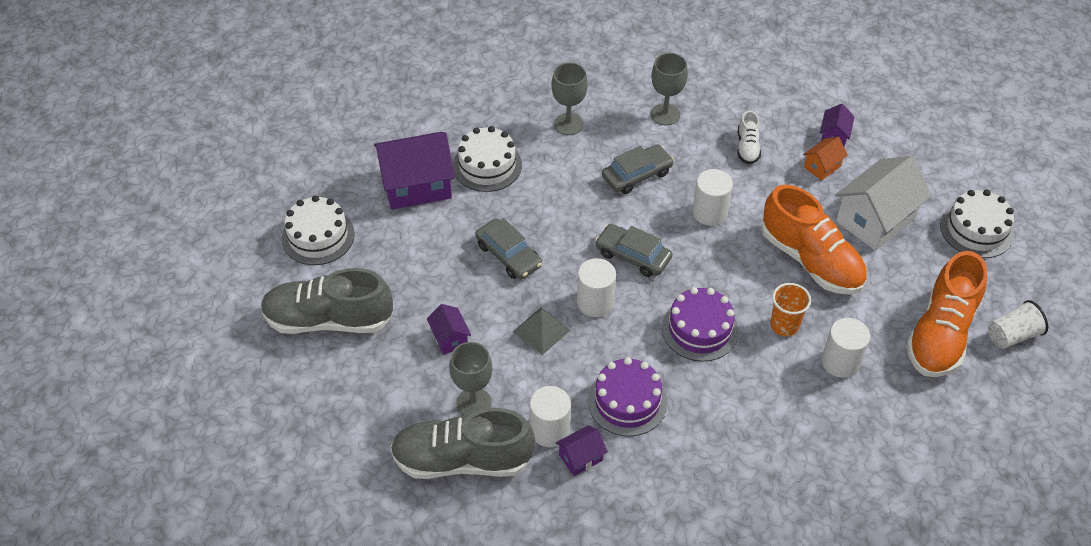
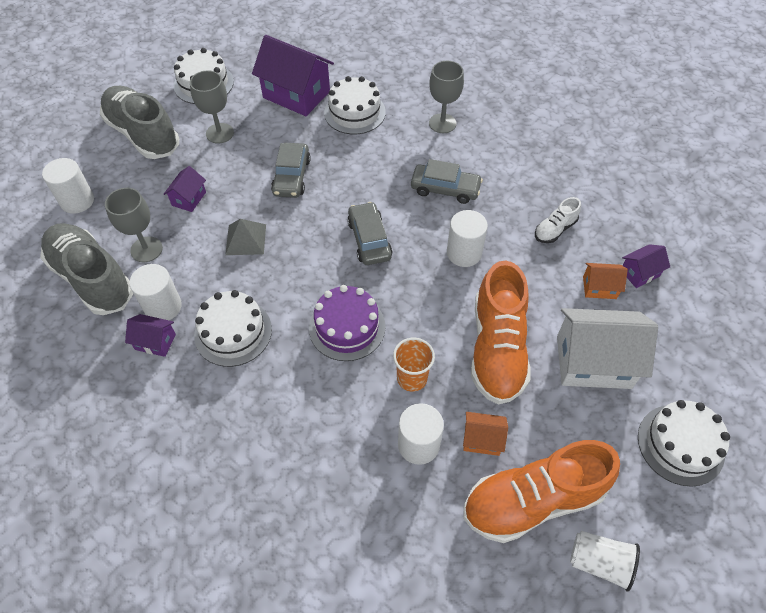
camera: 45 degrees right, 5 degrees up
white cylinder [577,258,616,317] -> white cylinder moved to [42,158,94,214]
purple cake [588,357,667,436] -> white cake [194,290,272,367]
grey goblet [651,53,688,125] -> grey goblet moved to [190,70,234,144]
none -> orange house [463,412,508,456]

